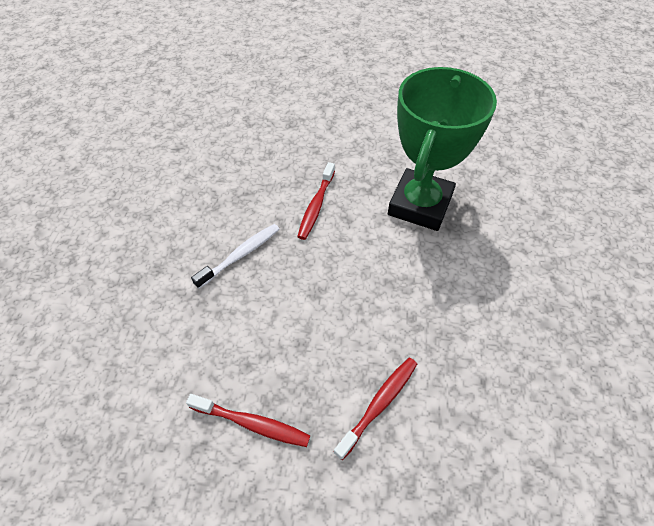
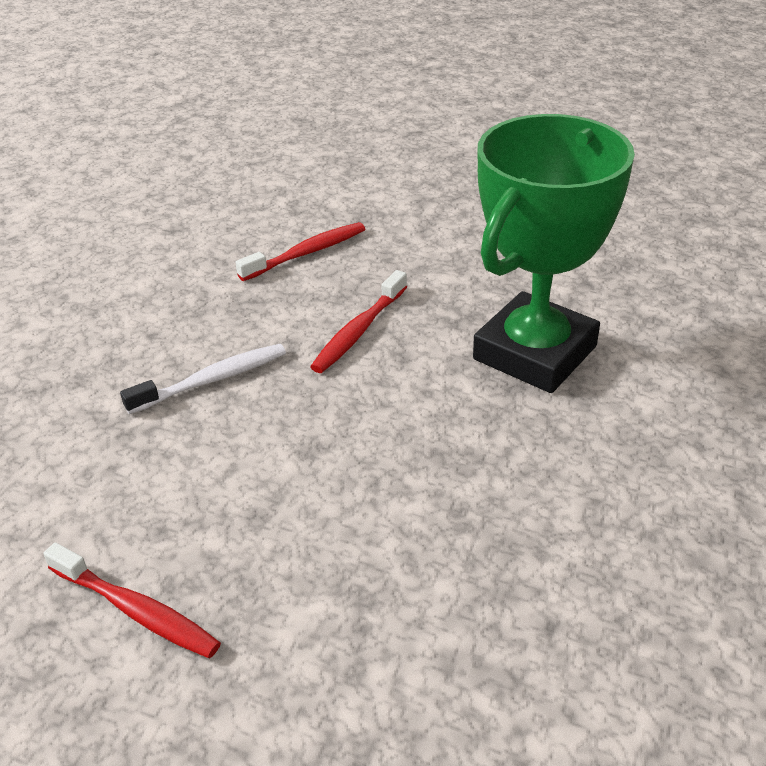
camera: 15 degrees right, 15 degrees down
red toothbrush [334,358,417,460] -> red toothbrush moved to [235,222,365,281]

